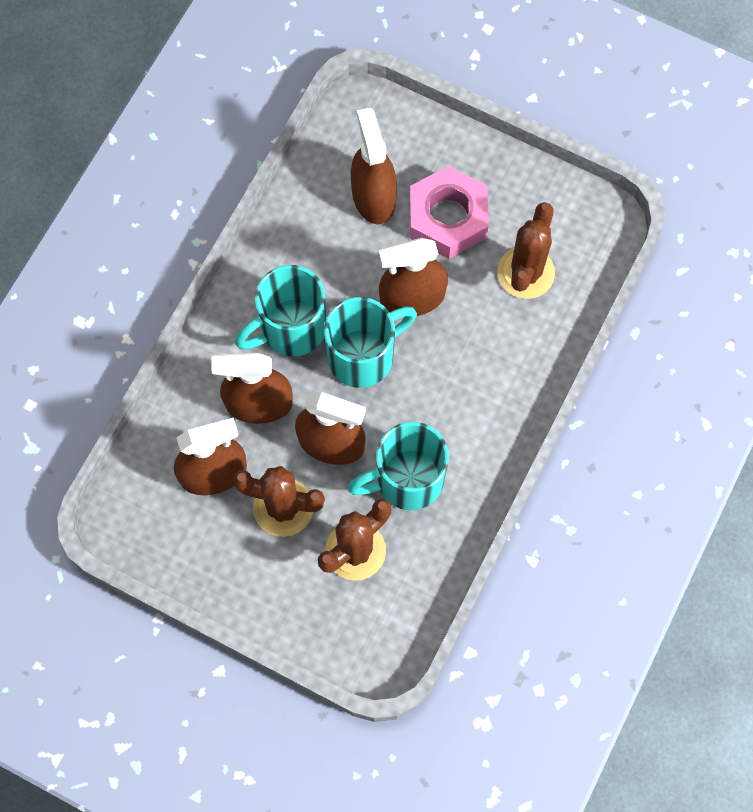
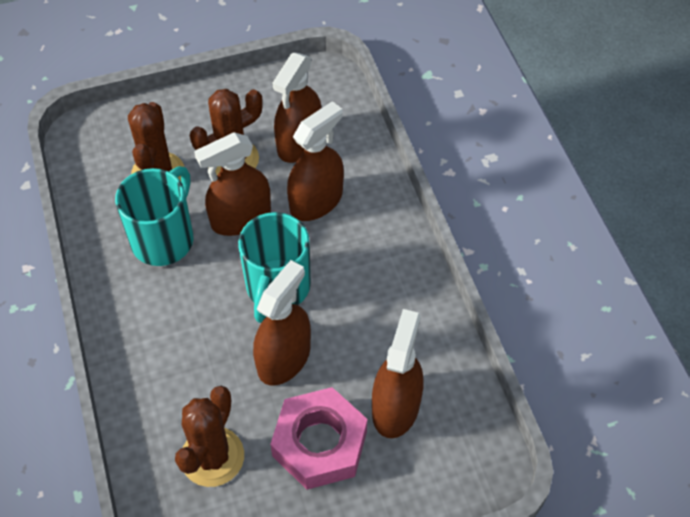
camera: 135 degrees right, 15 degrees down
turquoise mug [235,265,326,356] -> none
brown spray bottle [351,108,397,224] -> brown spray bottle turned 105 degrees counterclockwise [372,309,423,438]
brown cactus [497,202,555,299] -> brown cactus turned 45 degrees clockwise [175,386,244,487]

